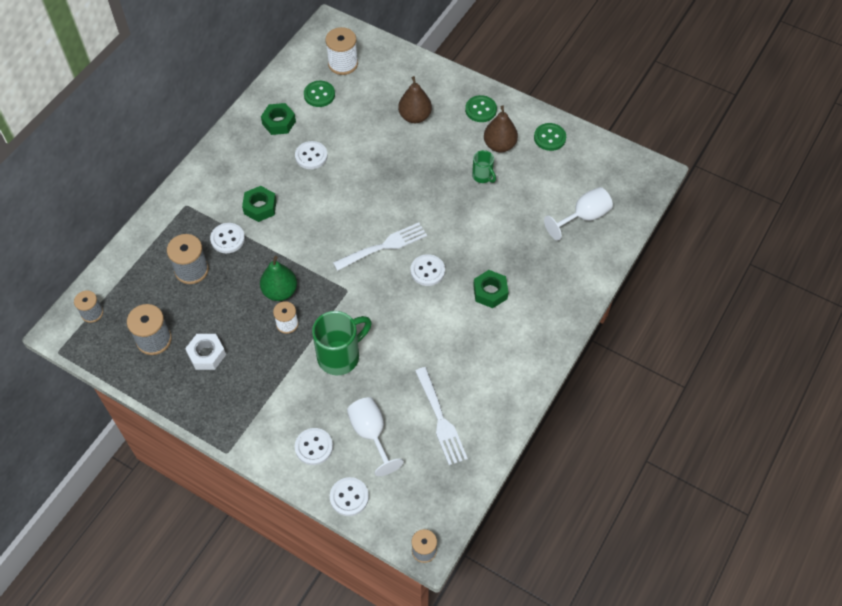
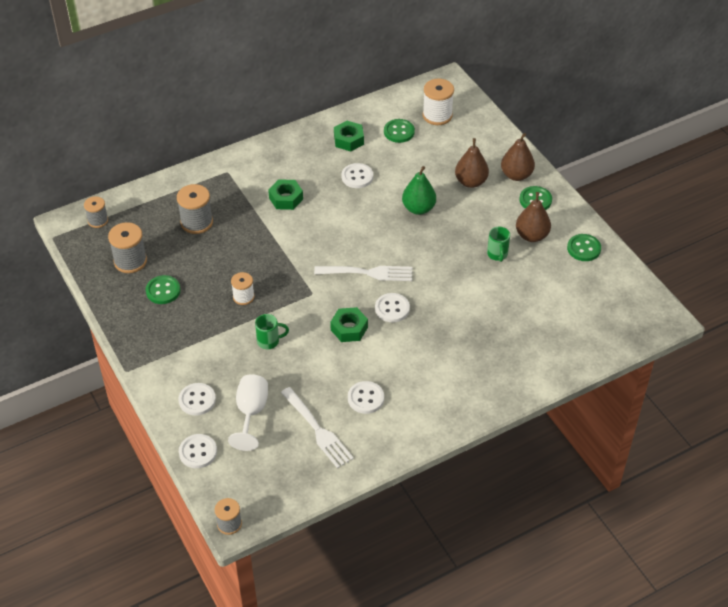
camera: 30 degrees right, 10 degrees down
white nut [185,334,226,370] -> green button [145,275,181,304]
white button [210,223,245,253] -> white button moved to [348,381,384,414]
green pear [260,256,297,301] -> green pear moved to [402,166,436,215]
green mug [312,311,372,375] -> green mug [255,314,289,349], size x0.53
white fork [415,367,468,465] -> white fork turned 45 degrees counterclockwise [281,387,354,468]
green nut [473,270,508,308] -> green nut moved to [330,307,368,342]
white goblet [544,187,613,241] -> none
none -> brown pear [501,133,535,181]

